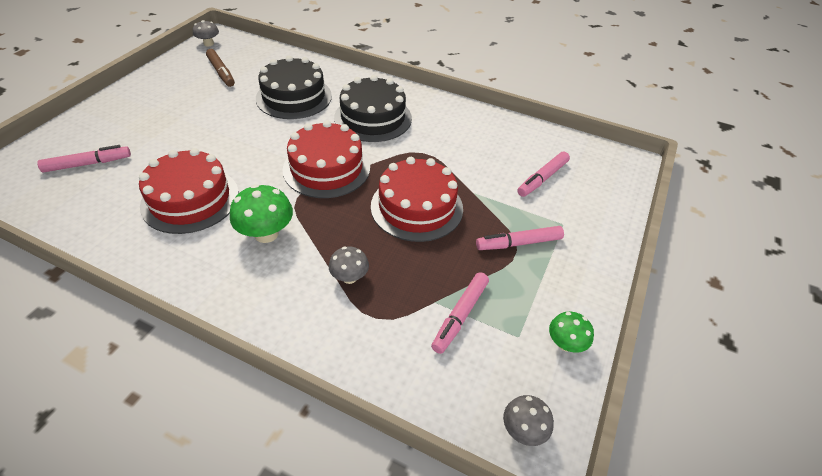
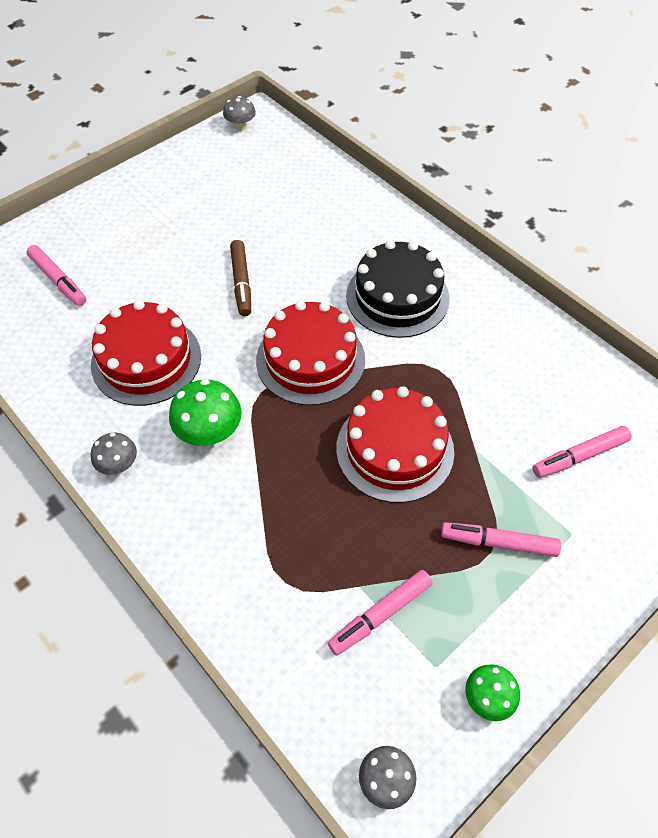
camera: 25 degrees right, 10 degrees up
pink marker [37,145,131,172] -> pink marker turned 45 degrees clockwise [27,245,86,306]
brown marker [206,49,235,87] -> brown marker moved to [230,240,251,316]
black cake [256,56,332,119] -> none
grey mushroom [329,246,369,284] -> grey mushroom moved to [91,433,137,475]

